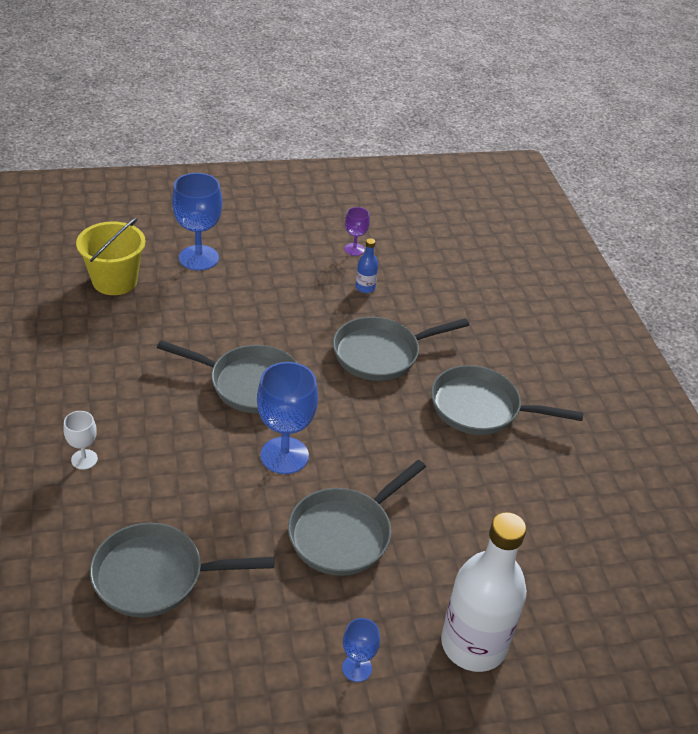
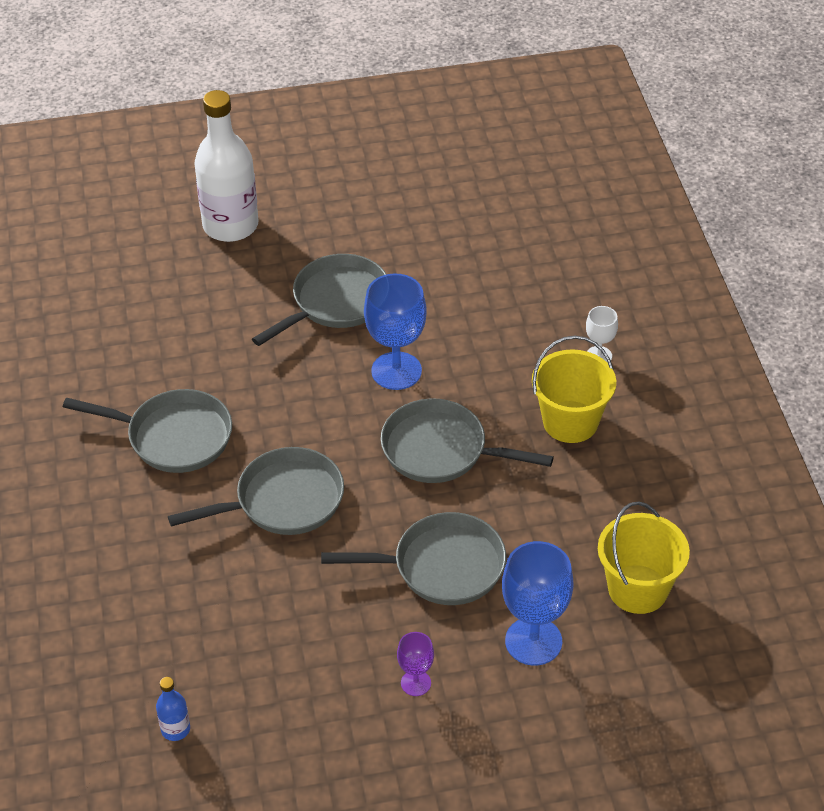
camera: 175 degrees left, 5 degrees up
grey pan [90,523,274,617] -> grey pan moved to [321,512,506,605]
blue goblet [342,618,380,682] -> none
purple goblet [345,207,370,256] -> purple goblet moved to [397,632,434,696]
blue bottle [356,238,378,293] -> blue bottle moved to [156,677,190,741]
none -> yellow bucket [532,336,616,443]

